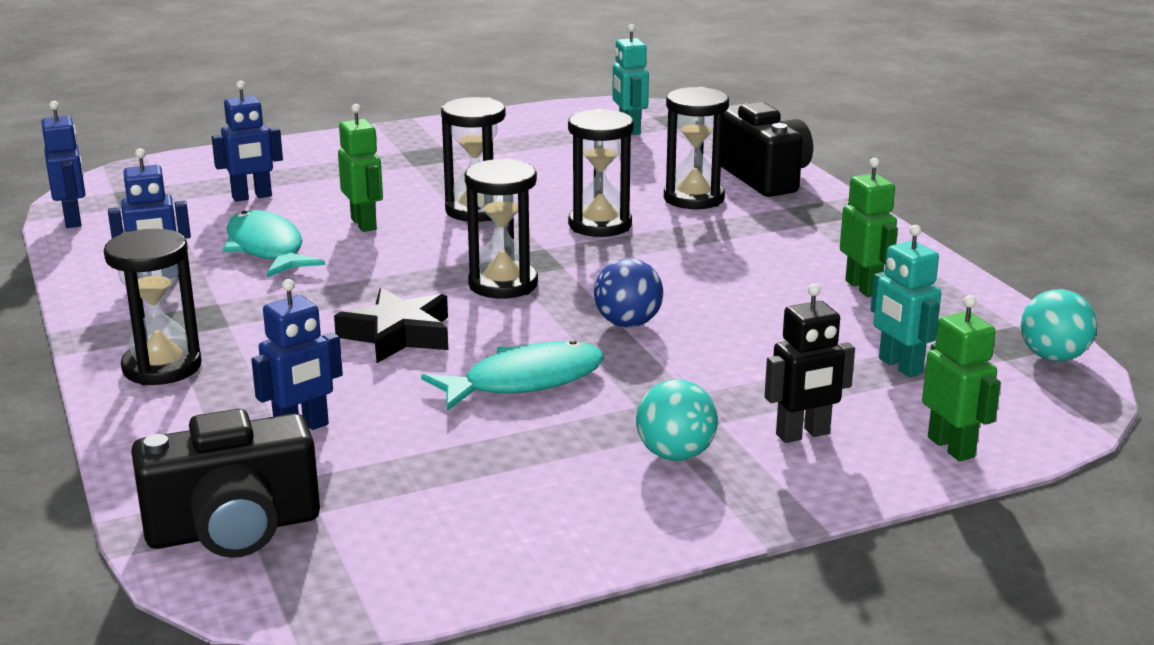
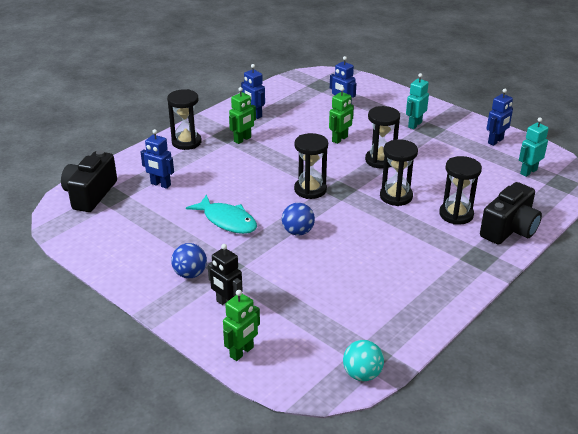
camera: 65 degrees right, 10 degrees up
blue robot [41,101,85,228] -> blue robot moved to [487,89,513,146]
black camera [131,409,320,558] -> black camera turned 60 degrees clockwise [61,150,117,212]
turquoise fish [223,210,325,277] -> none
black star [334,288,448,363] -> none
turquoise ball [636,379,718,461] -> blue ball [171,243,207,278]
green robot [840,158,898,297] -> green robot moved to [229,87,256,144]
turquoise robot [871,225,941,377] -> turquoise robot moved to [406,73,429,129]

